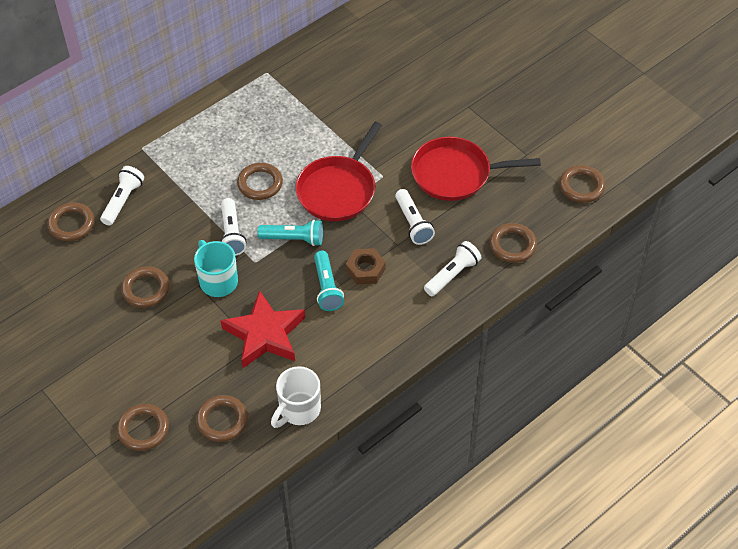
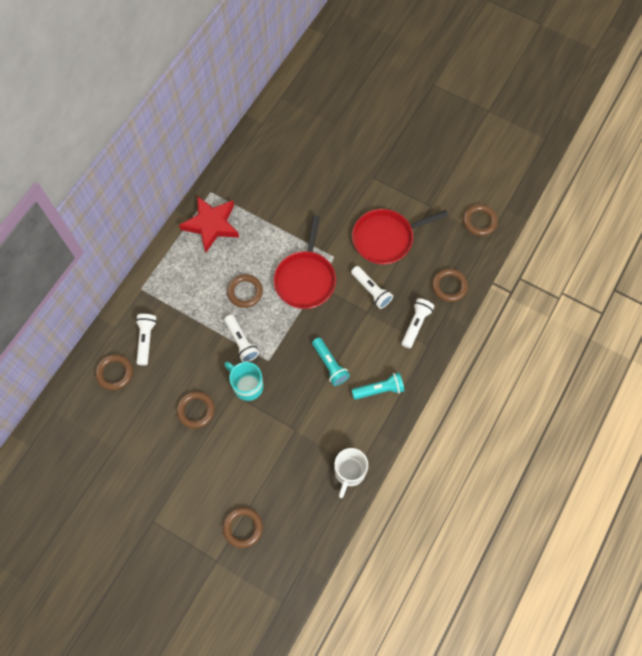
camera: 20 degrees left, 15 degrees up
brown ring [196,395,248,442] -> none
red star [221,290,305,368] -> red star moved to [179,196,239,252]
turquoise flashlight [257,220,323,246] -> turquoise flashlight moved to [352,372,404,400]
brown nut [346,248,386,285] -> none

